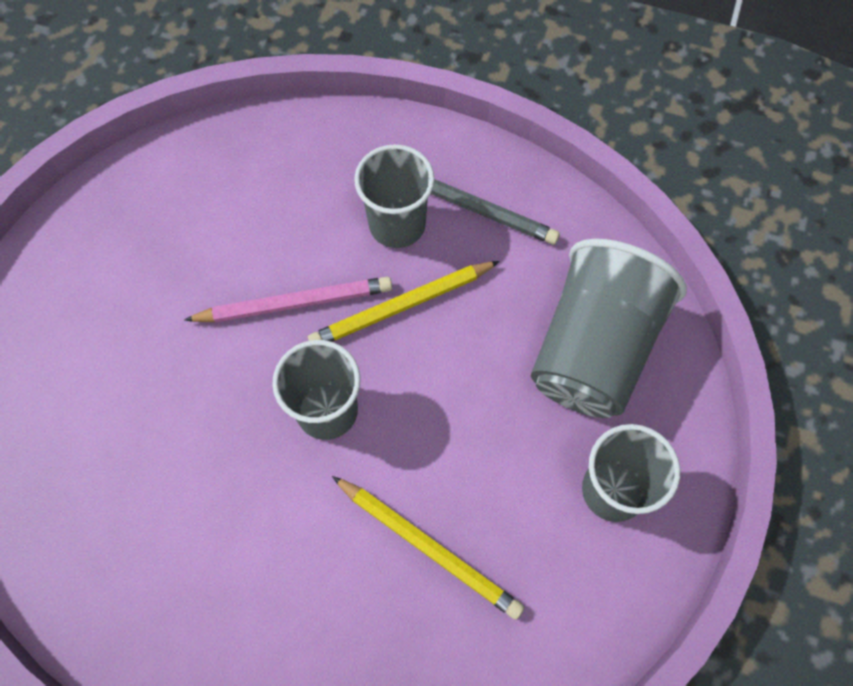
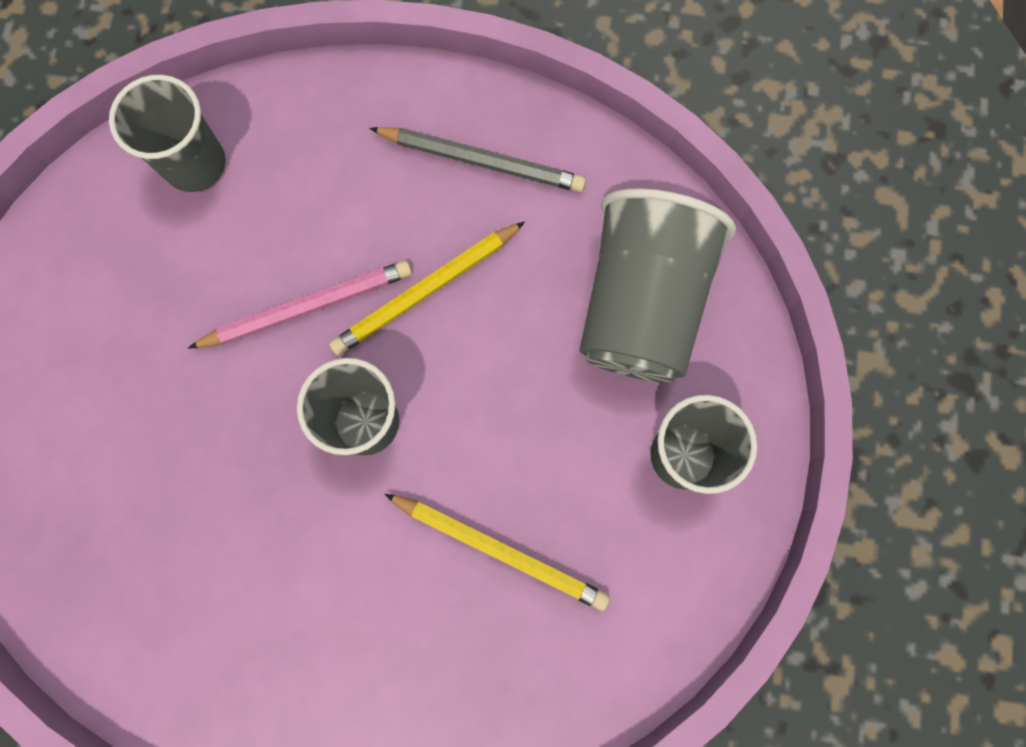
camera: 10 degrees left, 10 degrees up
grey cup [354,144,435,248] -> grey cup moved to [109,75,226,192]

